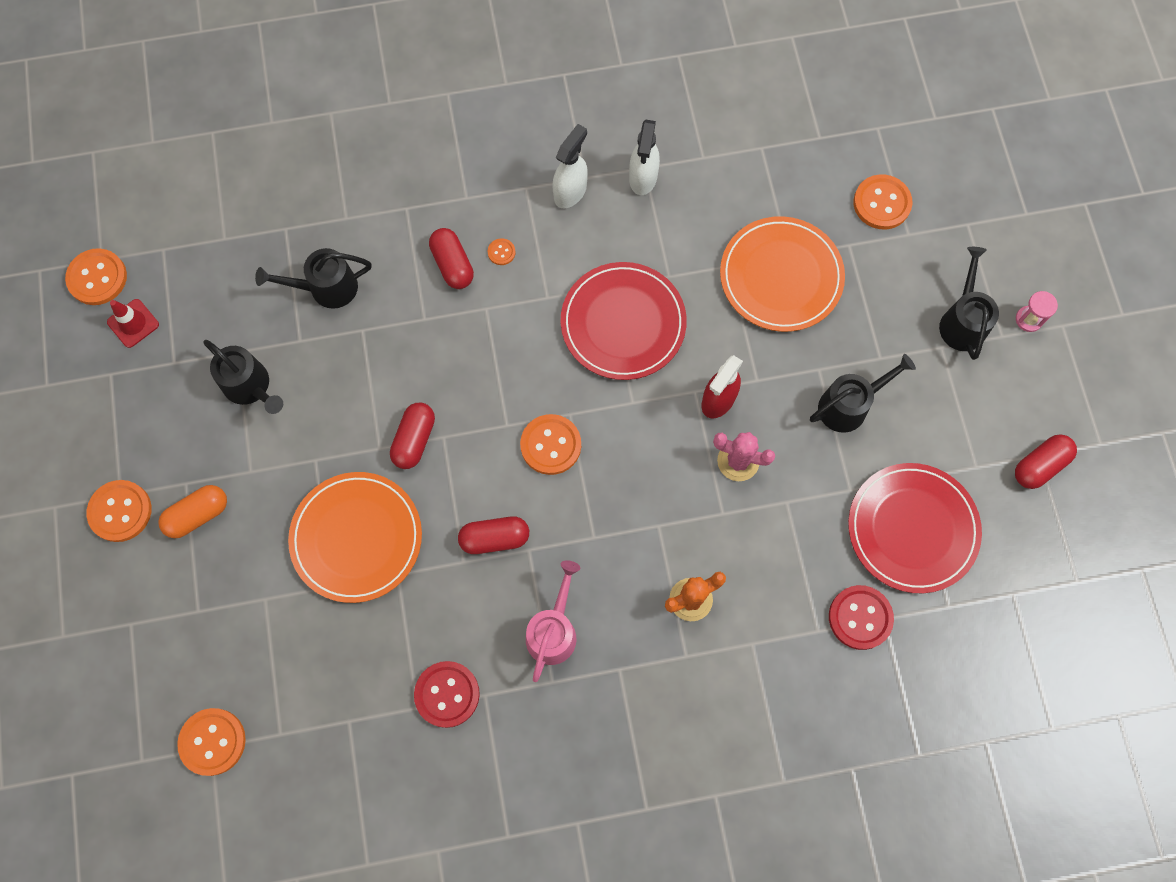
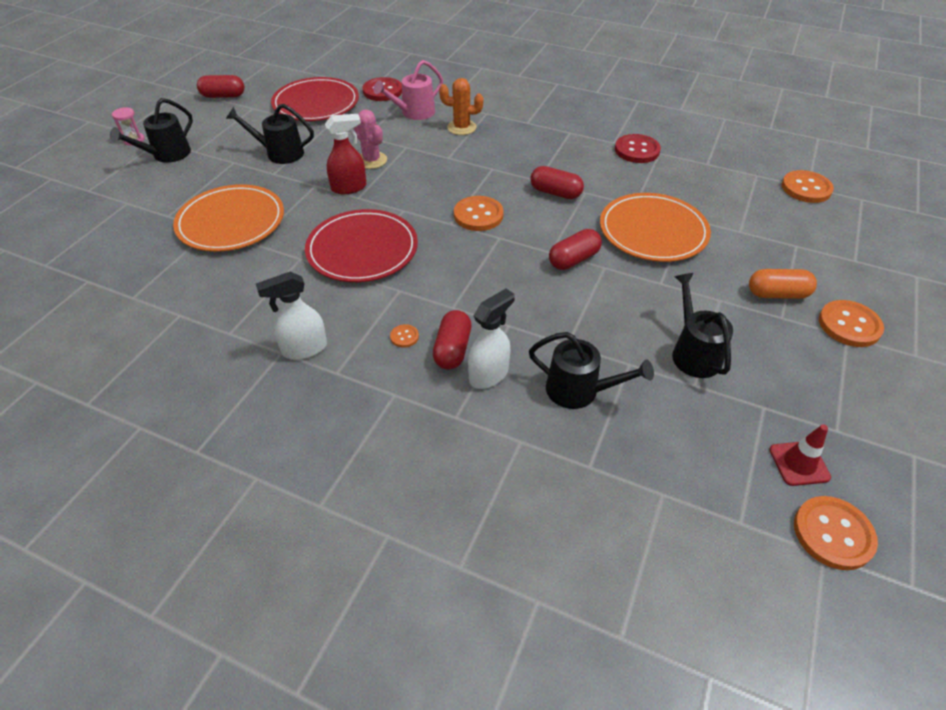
camera: 145 degrees left, 25 degrees down
pink watering can [526,560,580,682] -> pink watering can moved to [373,60,443,120]
white spray bottle [629,120,660,195] -> white spray bottle moved to [468,288,515,389]
orange button [853,174,912,229] -> none

